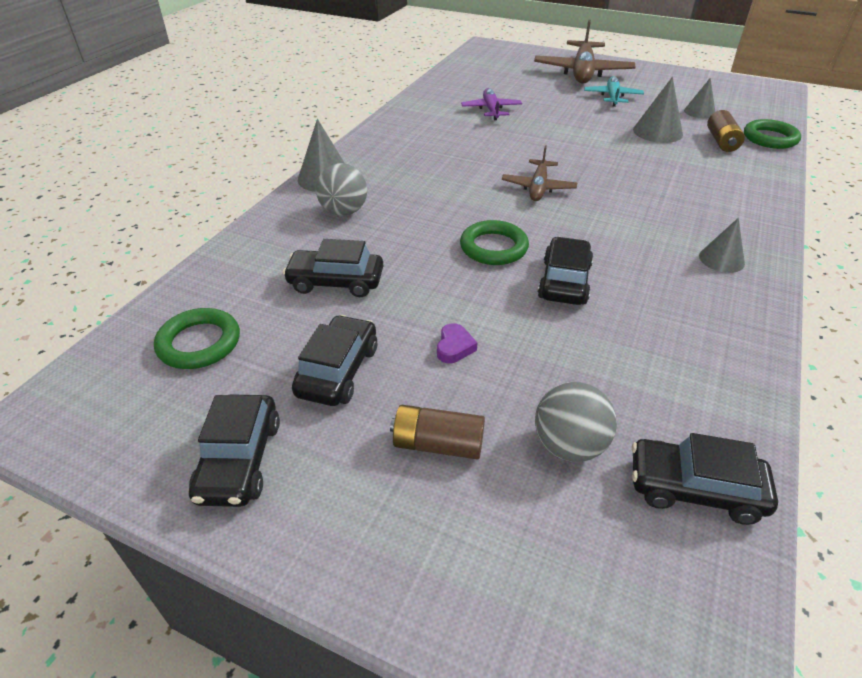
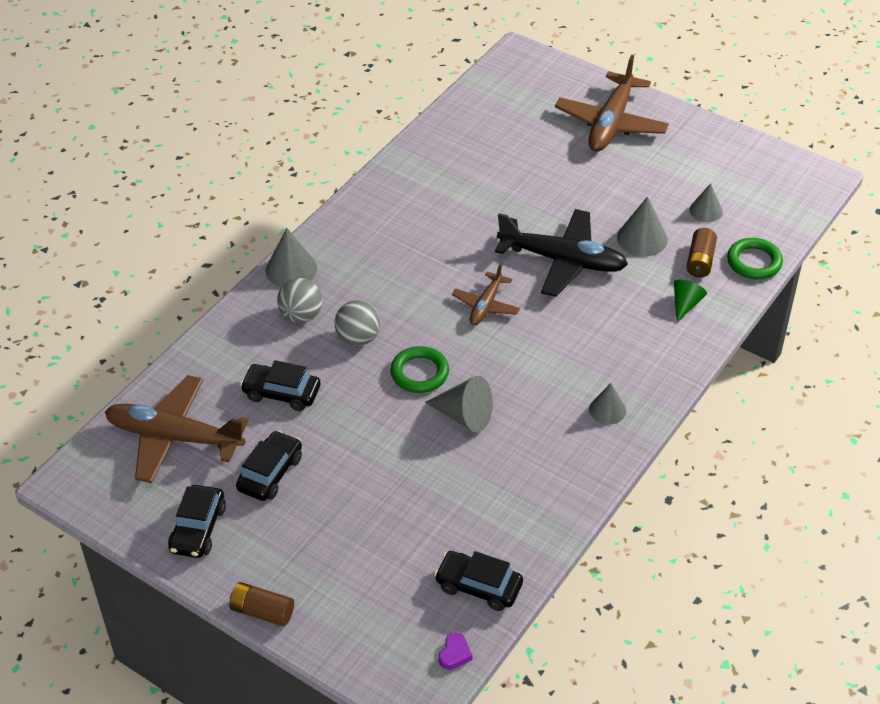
camera: 10 degrees right, 5 degrees up
green ring [154,308,240,369] -> brown plane [105,375,249,483]
brown battery [390,405,485,460] -> brown battery moved to [229,582,294,626]
purple heart [437,323,477,363] -> purple heart moved to [439,632,473,670]
purple plane [461,88,522,120] -> none
grey ball [535,382,617,462] -> grey ball moved to [335,300,380,346]
black car [538,237,593,305] -> grey cone [425,376,493,433]
turquoise plane [584,76,644,107] -> none
none -> black plane [495,209,628,297]
none -> green cone [674,279,707,322]

